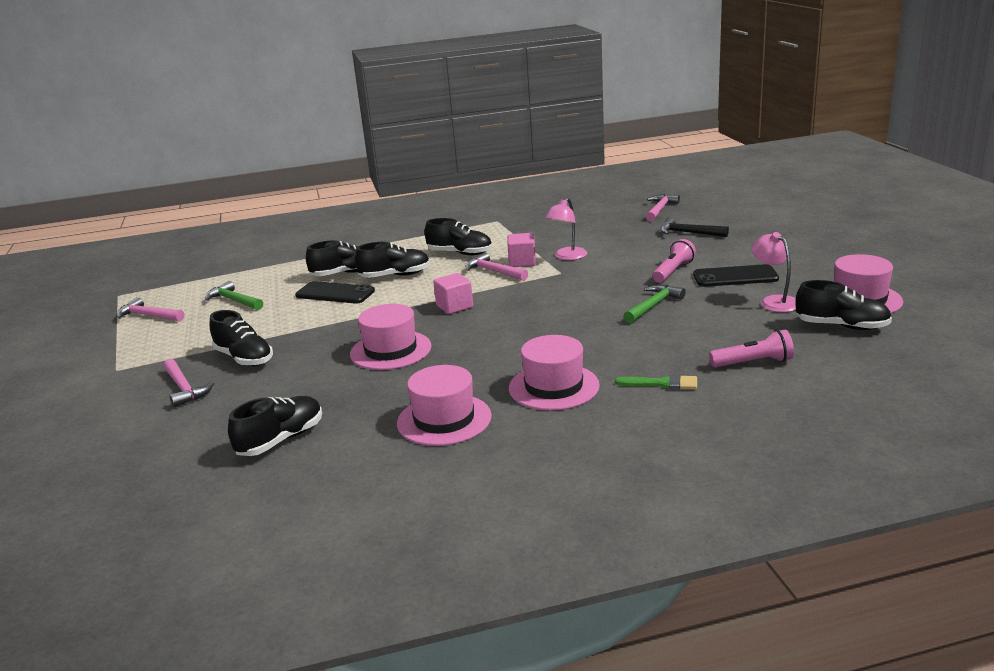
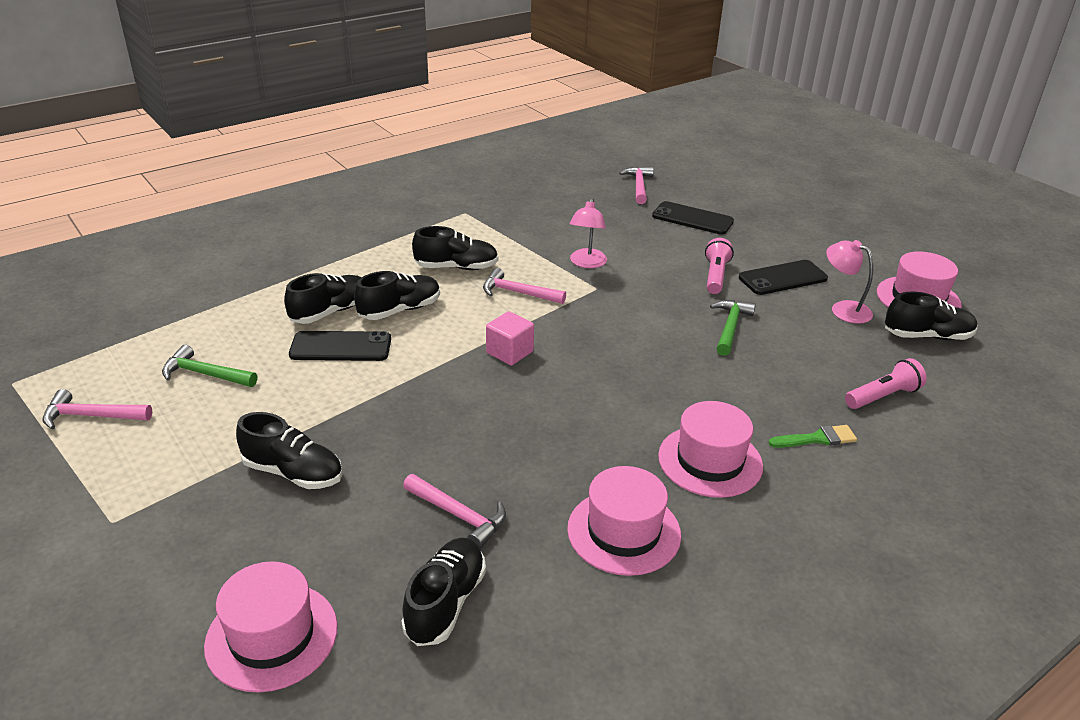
camera: 25 degrees left, 10 degrees up
pink hammer [163,359,214,408] -> pink hammer moved to [403,474,506,549]
pink hat [350,304,432,370] -> pink hat moved to [204,561,338,693]
pink cube [507,233,536,267] -> none
black hammer [661,217,729,237] -> black phone [652,201,734,235]

